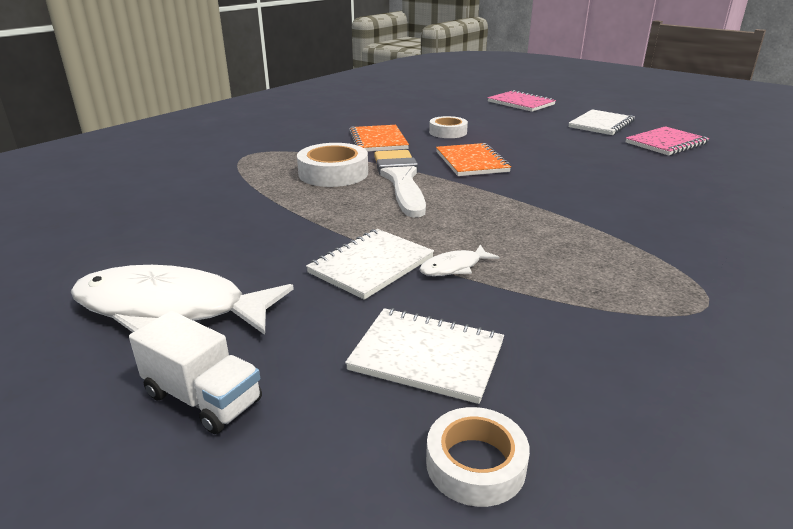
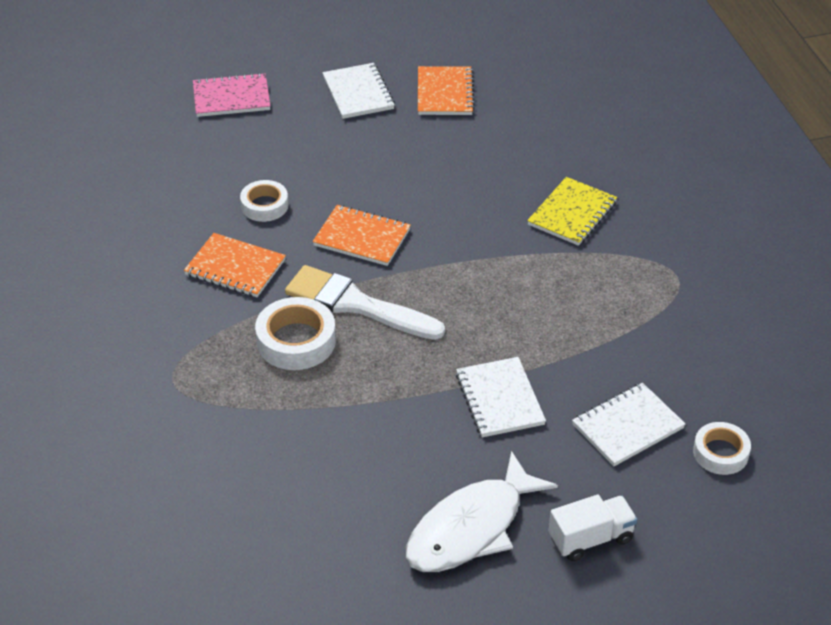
camera: 55 degrees left, 15 degrees up
white fish [419,245,499,276] -> none
pink notebook [626,126,709,156] -> orange notebook [418,66,475,115]
none -> yellow notebook [527,177,617,246]

